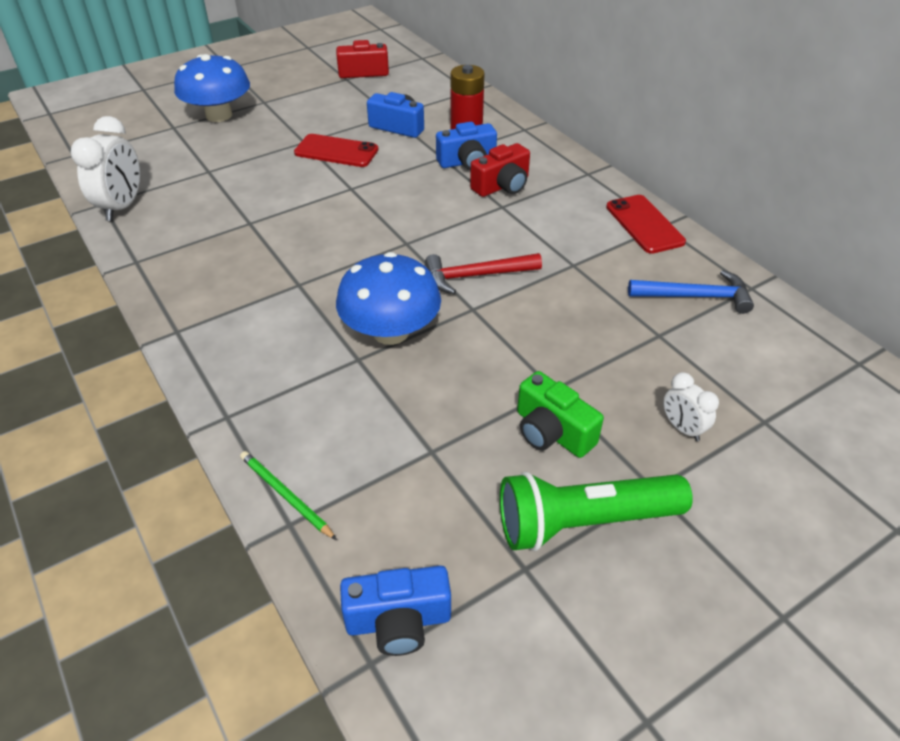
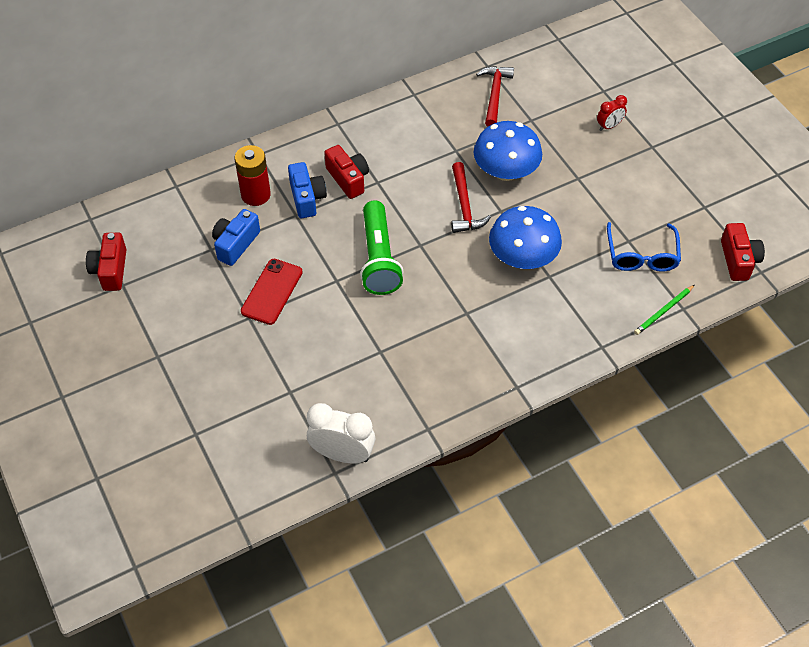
camera: 85 degrees left, 10 degrees up
blue mushroom [174,54,250,122] -> blue mushroom moved to [474,121,542,181]
blue camera [340,566,451,656] -> red camera [721,223,765,281]
green flashlight [500,471,693,551] -> green flashlight moved to [360,200,404,295]
green camera [517,371,604,458] -> none
red phone [606,195,686,254] -> none
blue hammer [628,270,754,314] -> red hammer [476,66,514,126]
white clock [663,372,719,441] -> red clock [597,95,627,131]
none -> blue glasses [607,222,681,272]

